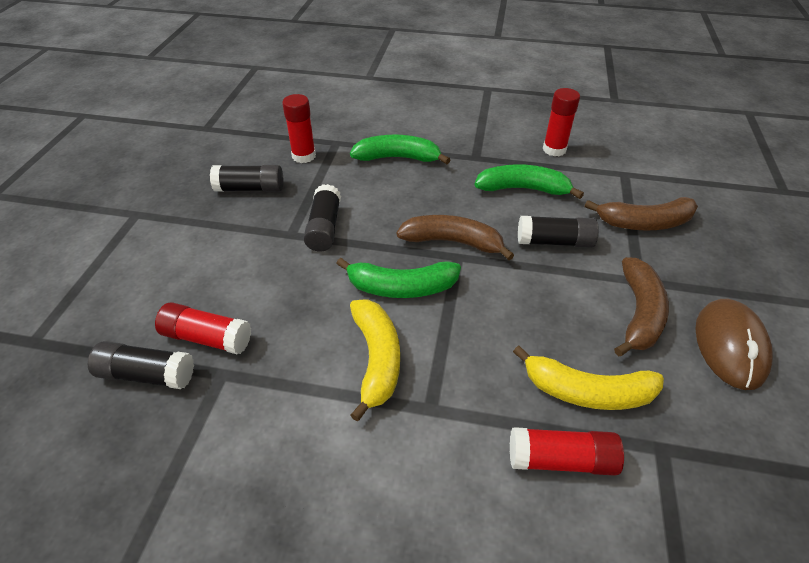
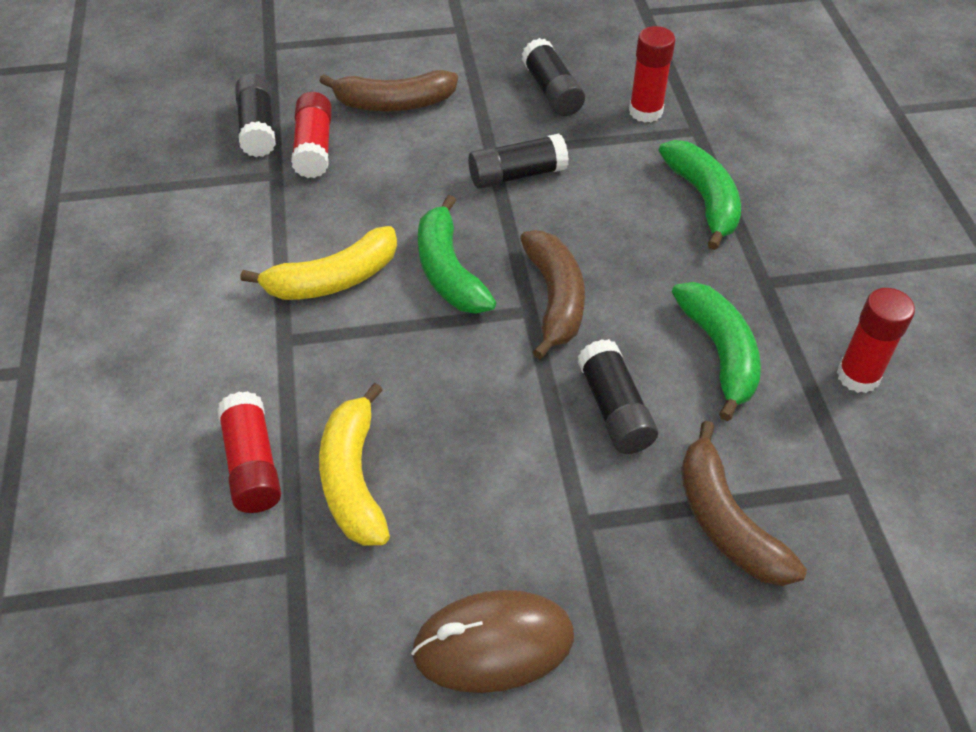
camera: 70 degrees right, 5 degrees up
brown banana [614,257,669,356] -> brown banana moved to [319,70,458,111]

